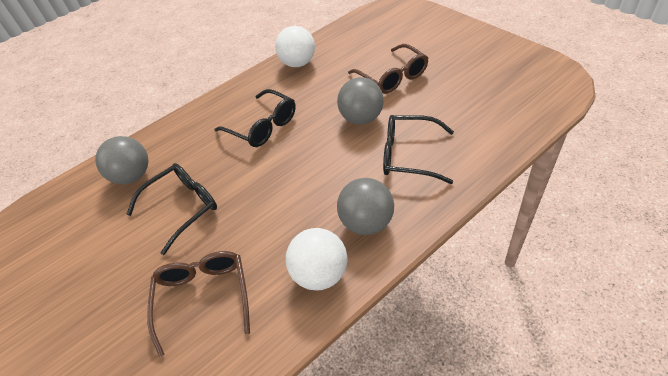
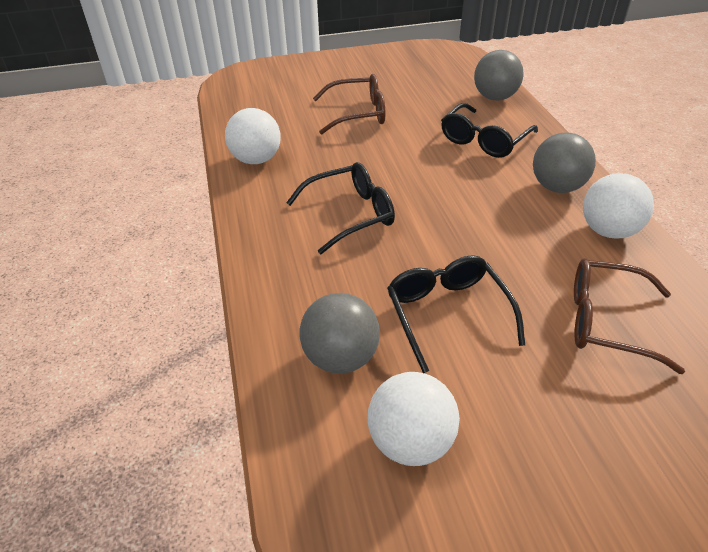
camera: 70 degrees left, 5 degrees down
grey ball [337,77,384,125] -> grey ball moved to [474,50,524,100]
none -> white ball [368,372,460,466]

